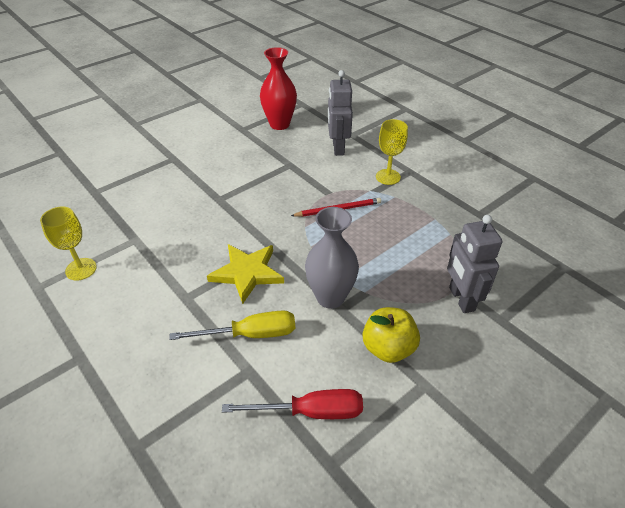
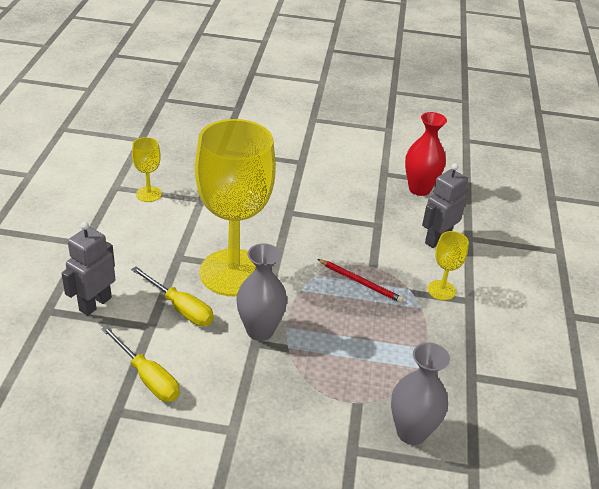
camera: 45 degrees right, 5 degrees down
yellow star [207,244,284,304] -> yellow goblet [195,119,276,297]
red screwdriver [222,389,363,419] -> yellow screwdriver [101,326,180,402]
yellow apple [363,307,420,363] -> none
grey robot [447,215,502,313] -> grey robot moved to [61,222,115,316]
none -> grey vase [391,342,450,445]

